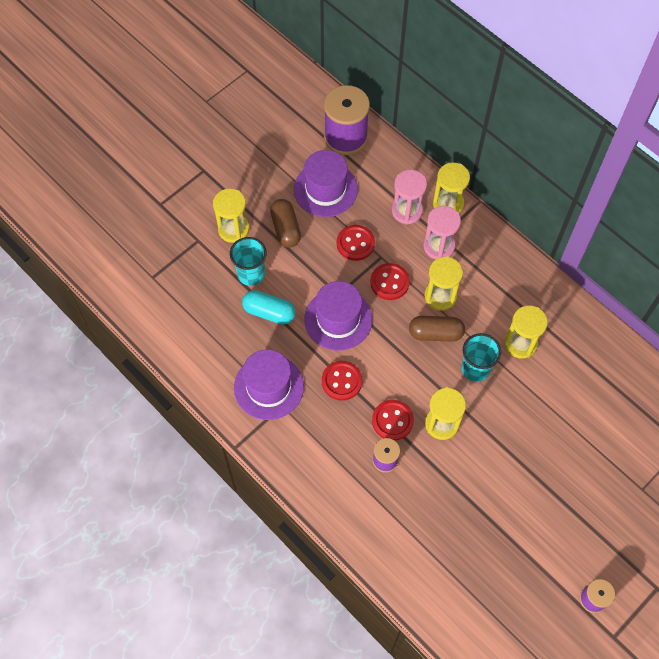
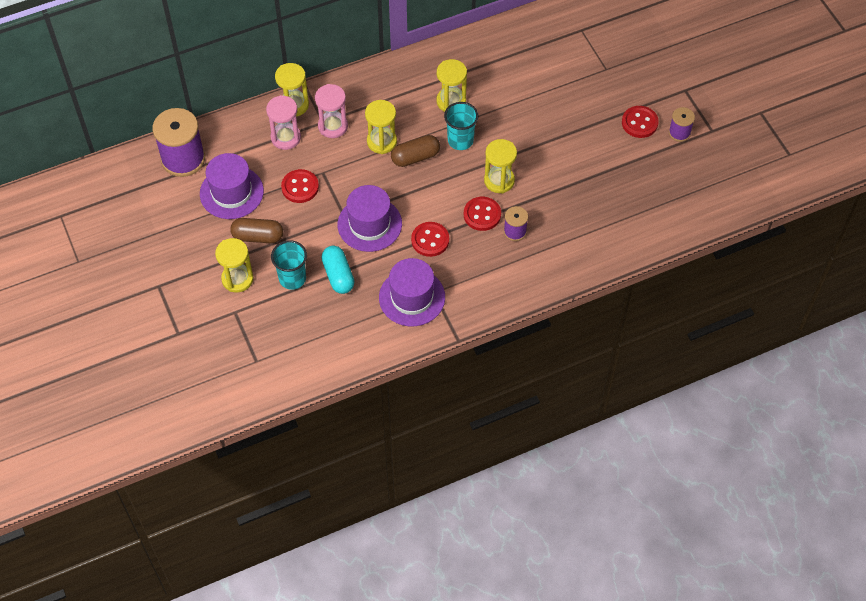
camera: 70 degrees left, 5 degrees down
turquoise capsule [242,290,296,324] -> turquoise capsule turned 60 degrees counterclockwise [321,246,355,294]
red button [370,263,410,300] -> red button moved to [622,106,659,138]
brown capsule [409,316,465,342] -> brown capsule turned 45 degrees clockwise [391,135,440,167]

